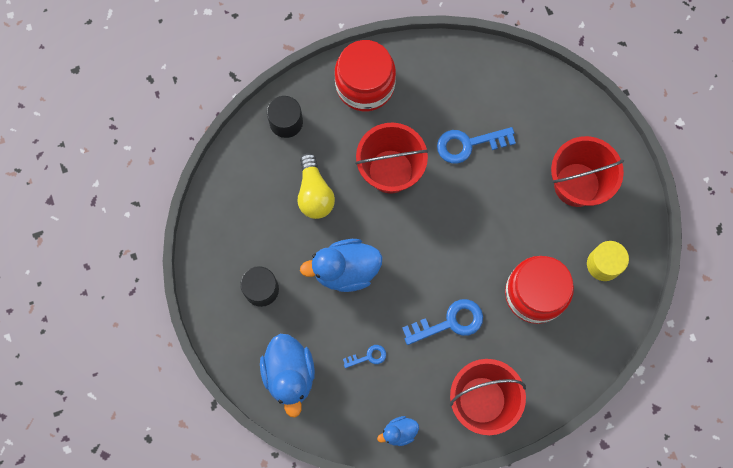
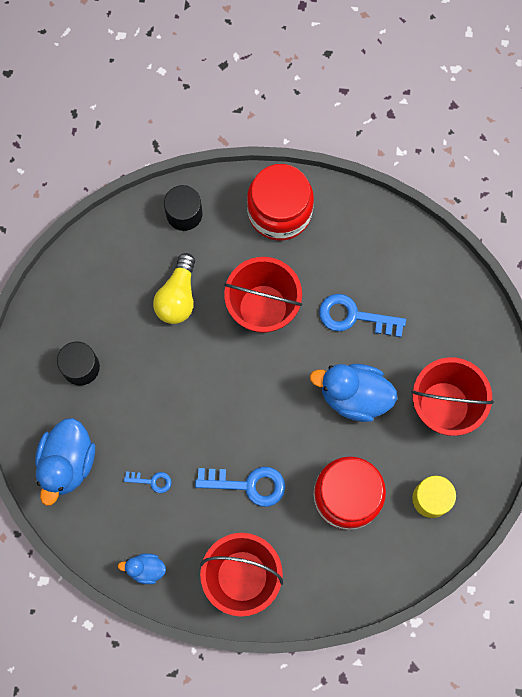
camera: 25 degrees right, 0 degrees up
blue duck [300,239,382,292] -> blue duck moved to [310,364,397,422]

